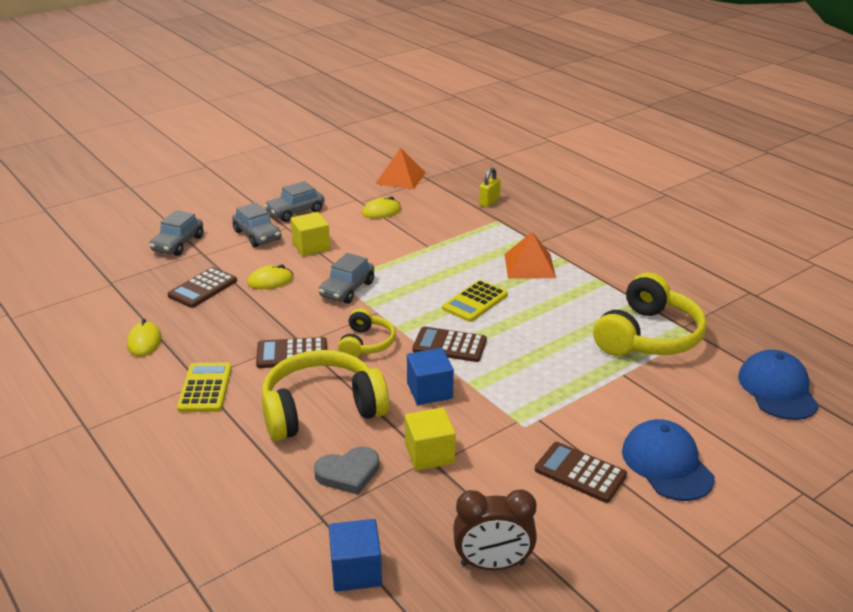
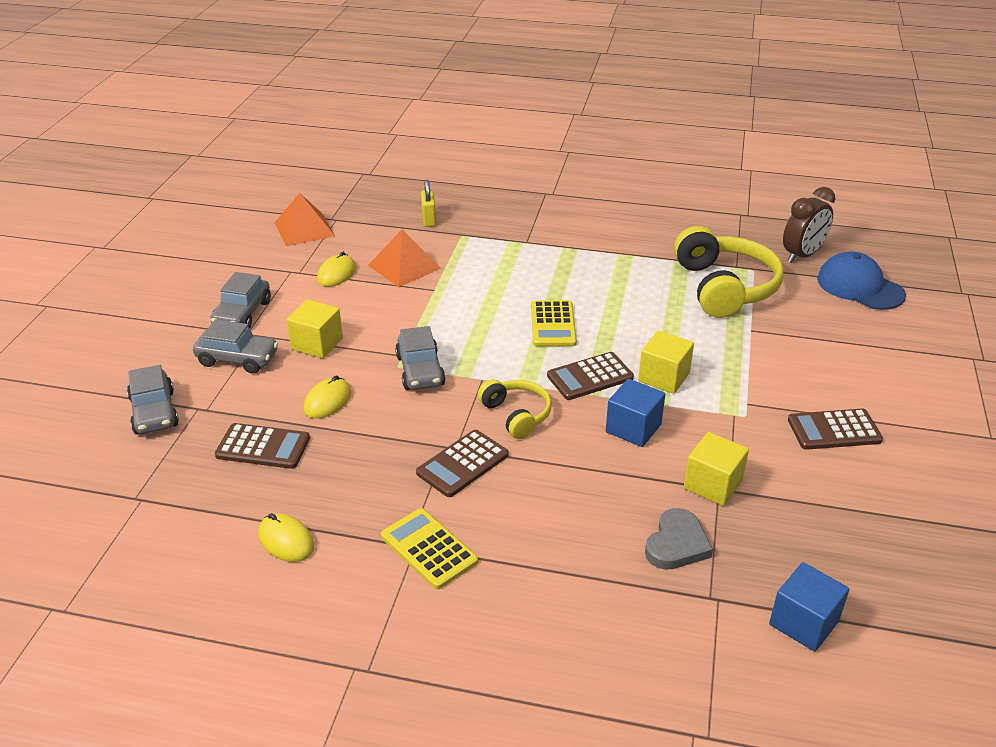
camera: 40 degrees left, 5 degrees up
brown calculator [167,267,237,308] -> brown calculator turned 75 degrees counterclockwise [215,423,310,469]
yellow headphones [262,350,389,441] -> none
brown clock [453,489,537,570] -> brown clock moved to [783,187,836,263]
orange pyramid [504,232,556,278] -> orange pyramid moved to [368,230,441,287]
blue cap [622,419,715,501] -> none
none -> yellow cube [638,331,694,394]

